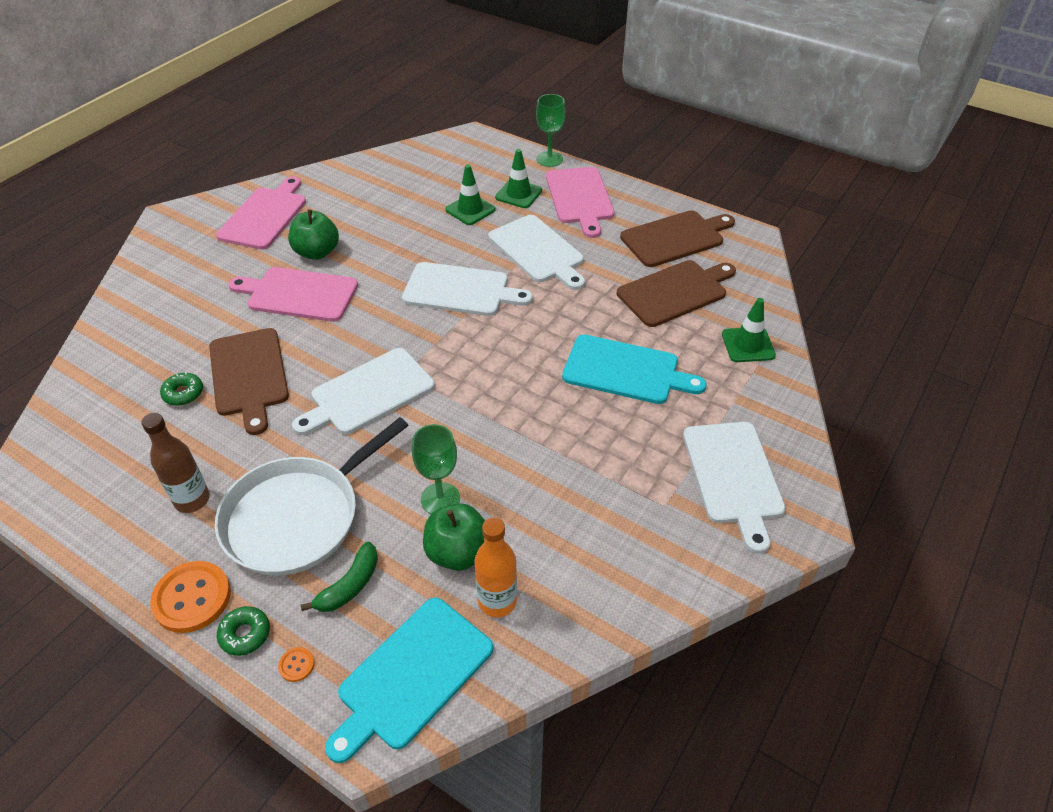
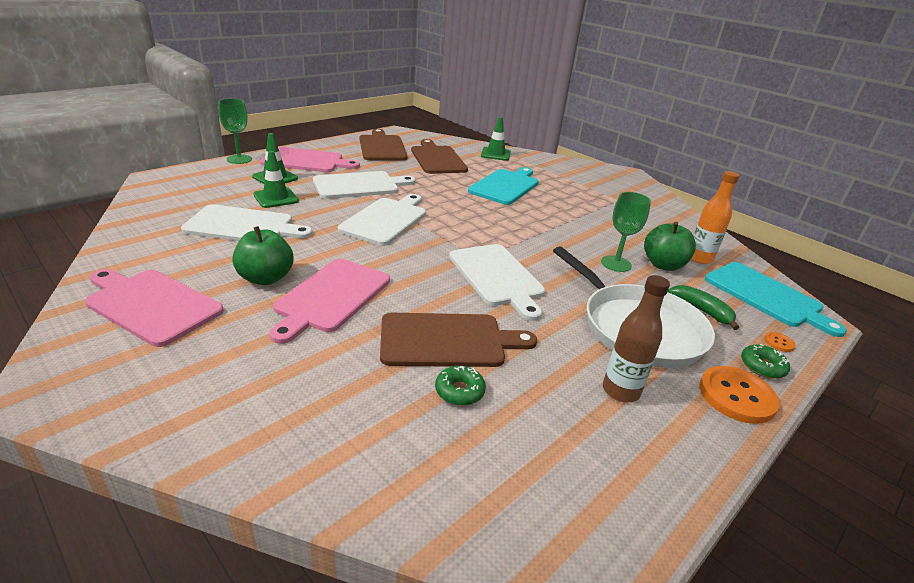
camera: 80 degrees left, 15 degrees down
white cutting board [683,422,786,554] -> white cutting board moved to [181,204,313,241]

